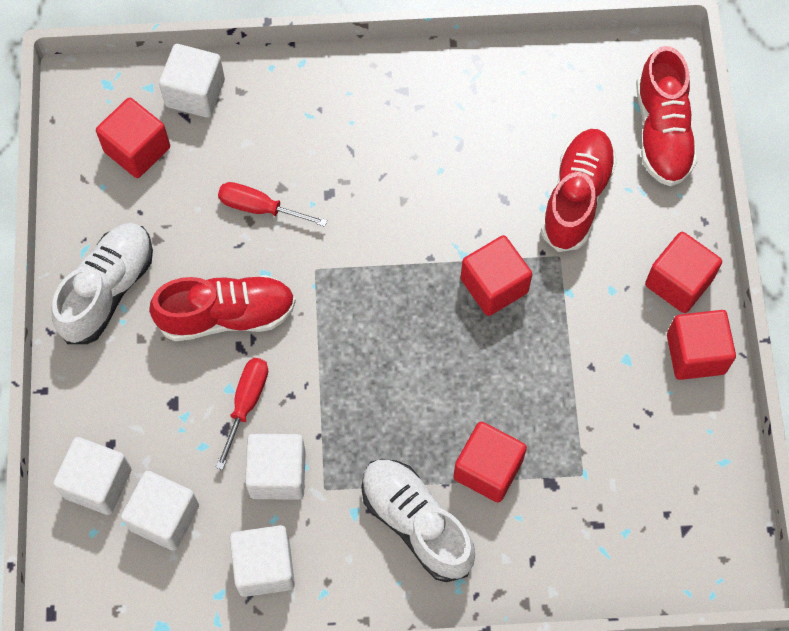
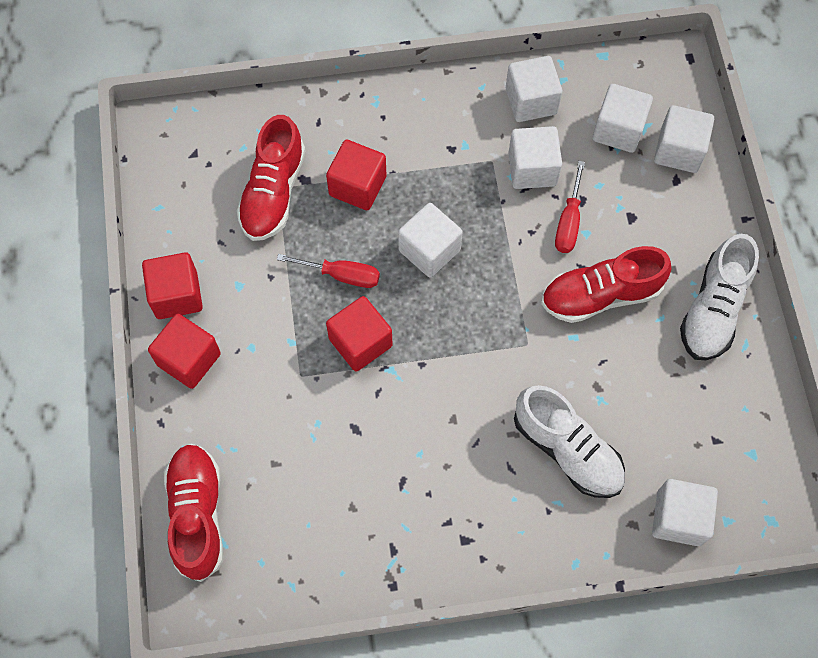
camera: 175 degrees right, 0 degrees up
red cube [96,98,170,178] -> none
red screwdriver [218,182,327,227] -> red screwdriver moved to [277,254,380,288]
white shoe [361,459,475,582] -> white shoe moved to [514,385,625,498]
red shoe [541,129,617,252] -> red shoe moved to [237,115,305,241]
none -> white cube [398,203,462,278]

